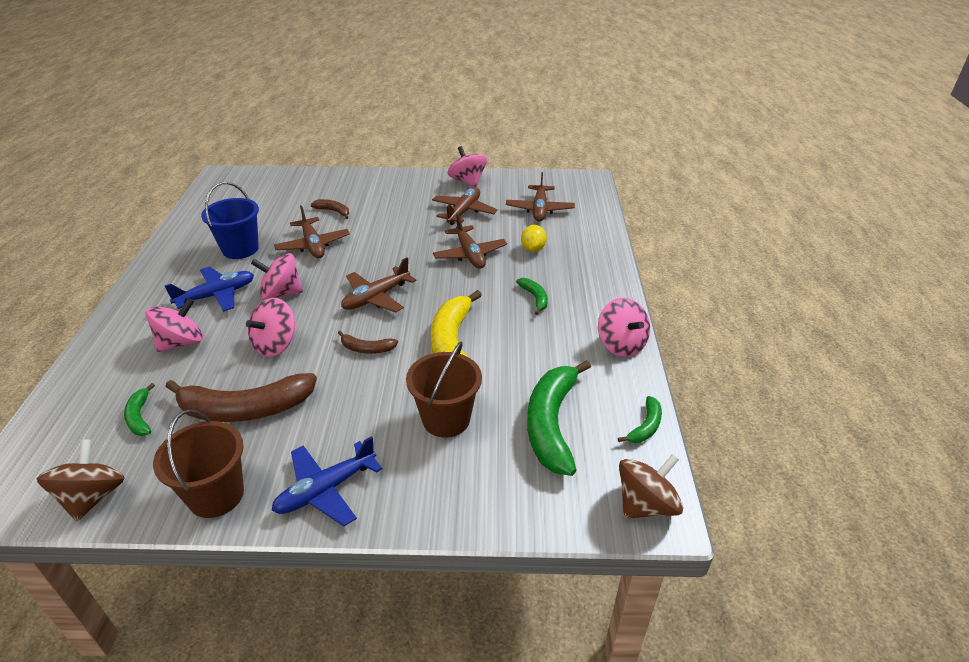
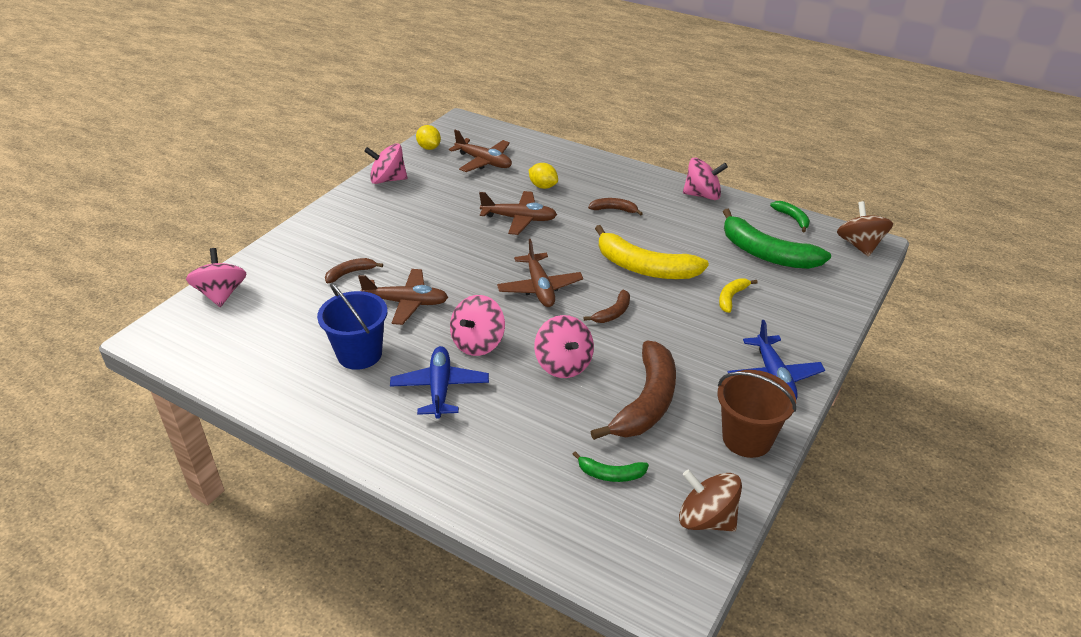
camera: 60 degrees left, 0 degrees up
pink spinning top [145,298,203,352] -> pink spinning top moved to [186,248,246,307]
brown bucket [406,342,482,438] -> yellow banana [719,278,758,313]
brown plane [432,187,498,225] -> none
green banana [516,278,548,315] -> brown banana [588,198,643,215]
none -> yellow lemon [416,125,441,150]

